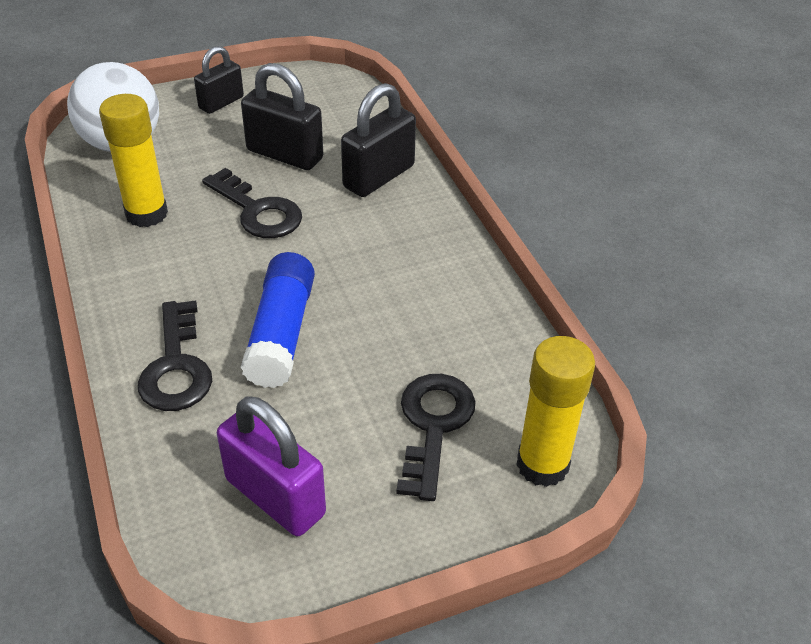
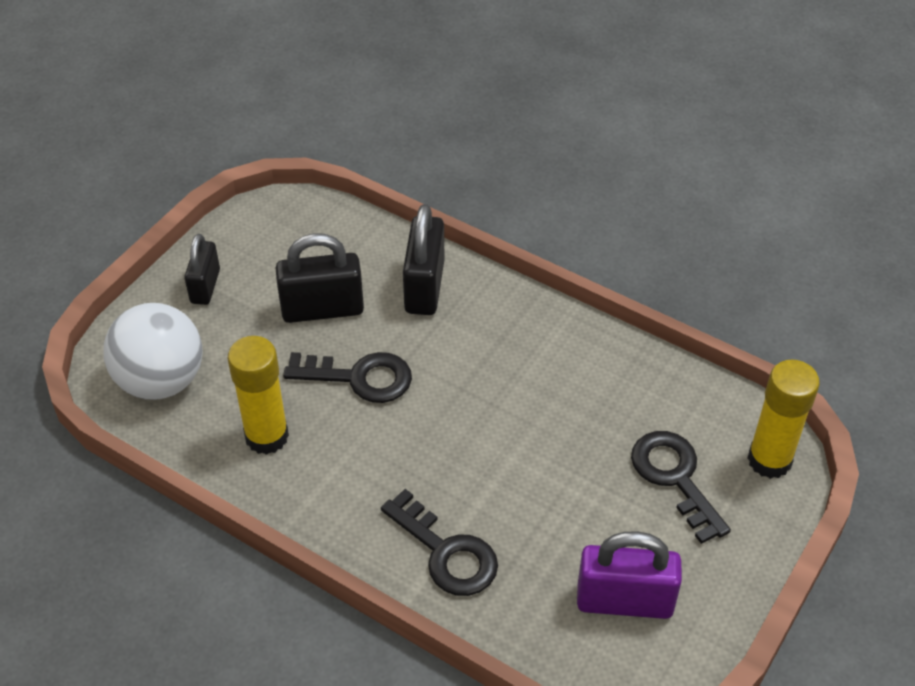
camera: 35 degrees left, 5 degrees up
blue glue stick [240,252,315,388] -> none

